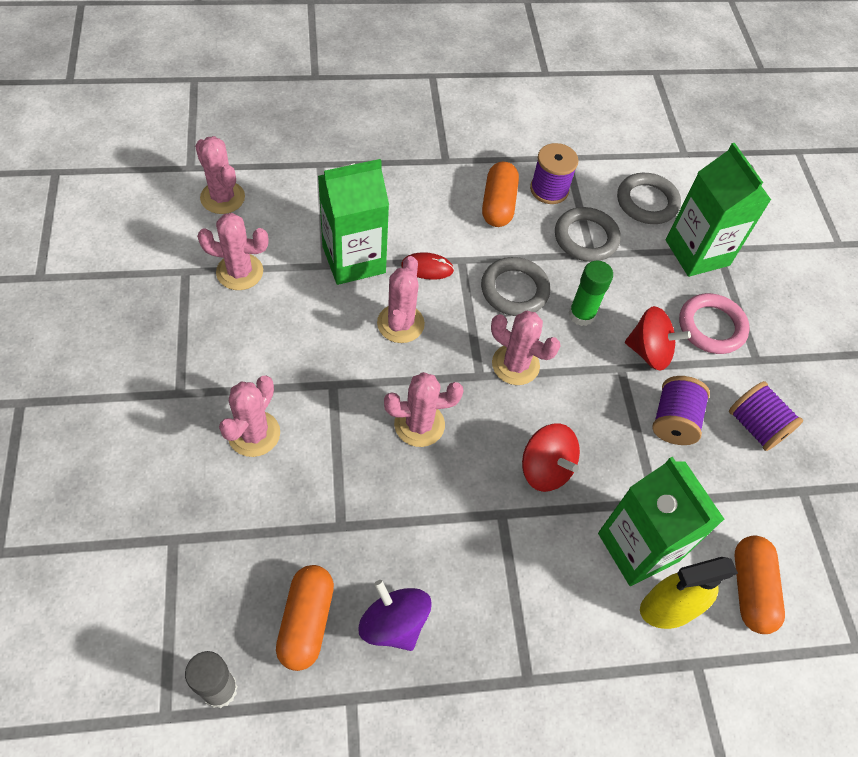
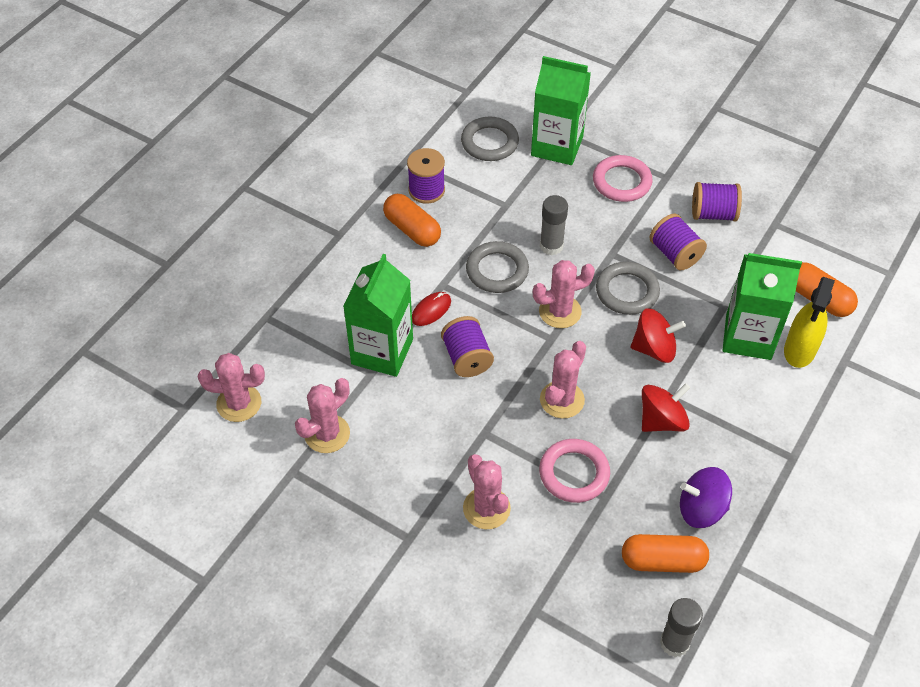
camera: 45 degrees left, 5 degrees down
orange capsule [276,565,334,671] -> orange capsule turned 45 degrees counterclockwise [622,534,709,573]
pink cactus [377,256,425,343] -> purple spool [441,316,494,377]
grey ring [555,207,621,262] -> grey ring moved to [596,262,660,315]
green glue stick [569,260,613,326] -> grey glue stick [540,195,568,255]
red spinning top [625,306,691,371] -> red spinning top moved to [642,383,690,432]
none -> pink ring [539,439,610,503]

